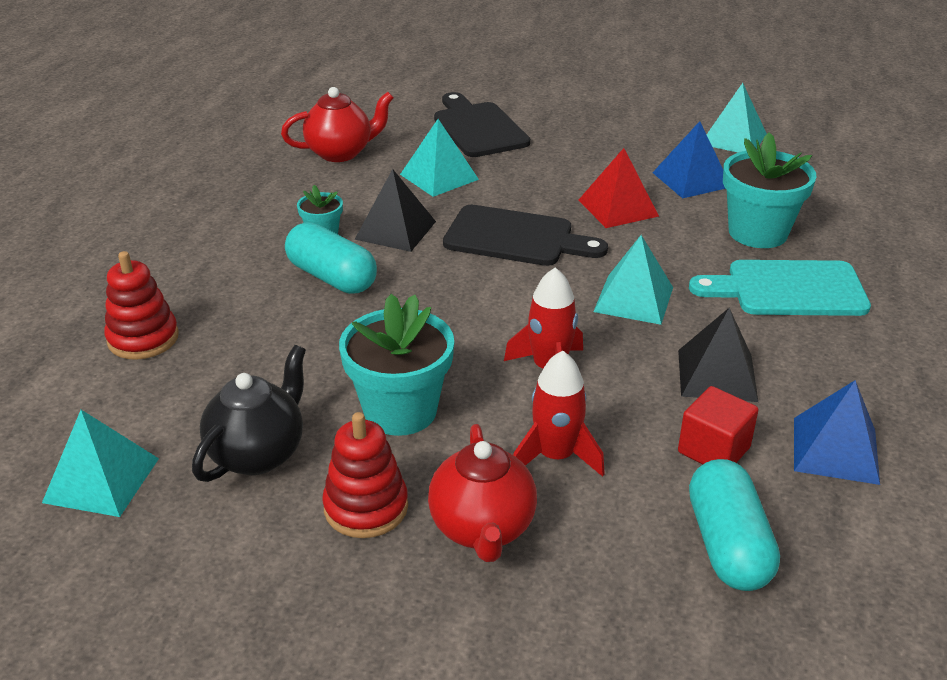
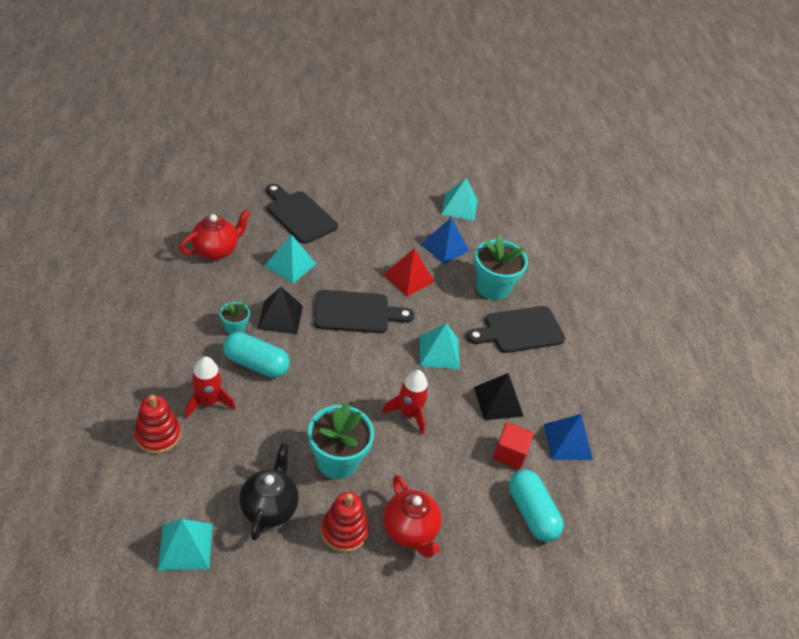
camera: 25 degrees left, 10 degrees up
red rocket [513,351,605,477] -> red rocket moved to [185,356,235,418]
turquoise cutting board [689,260,871,316] -> black cutting board [466,306,565,353]

